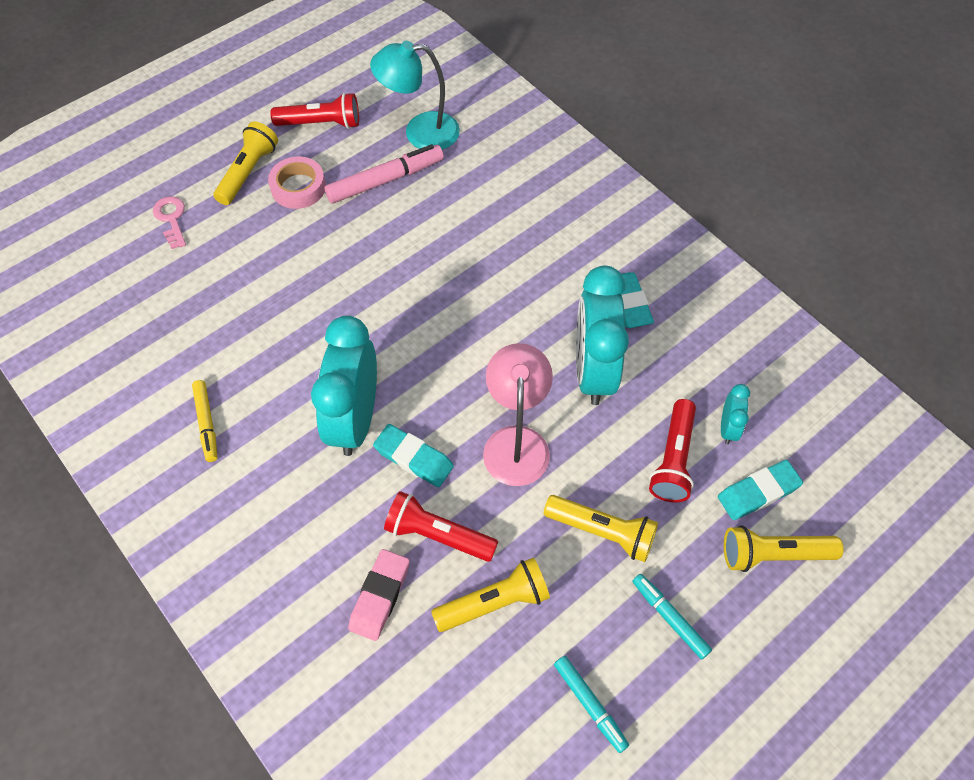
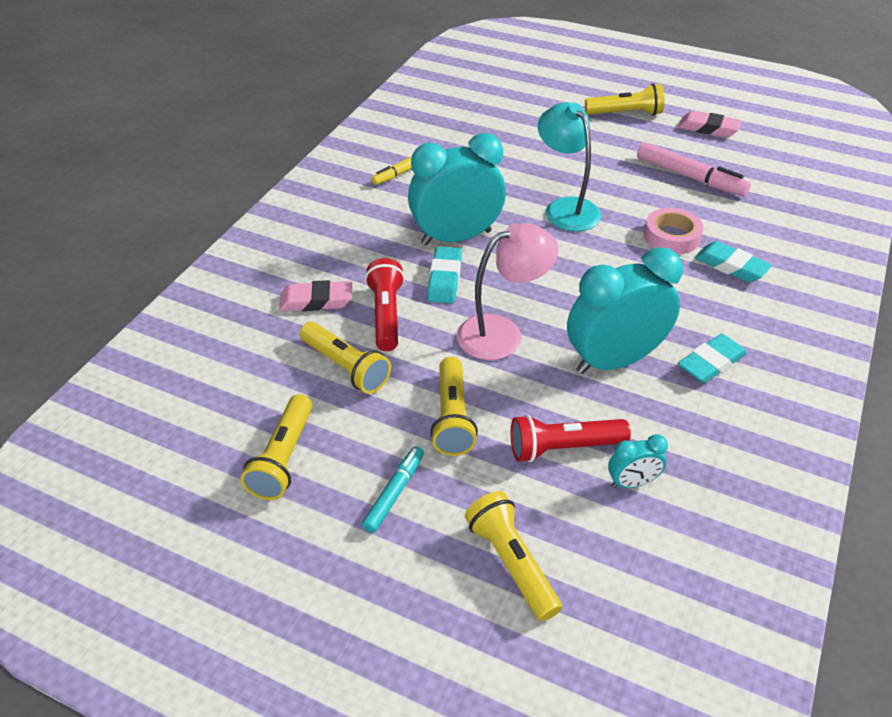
camera: 65 degrees right, 15 degrees down
pink key [153,196,186,249] -> none
pink tape [268,157,326,209] -> pink tape moved to [644,208,704,254]
red flashlight [270,93,359,129] -> pink eraser [678,111,741,137]
turquoise lamp [370,41,460,150] -> turquoise lamp moved to [538,102,601,231]
turquoise marker [554,656,629,753] -> yellow flashlight [241,394,312,500]
turquoise eraser [718,460,803,520] -> turquoise eraser moved to [695,241,772,283]

